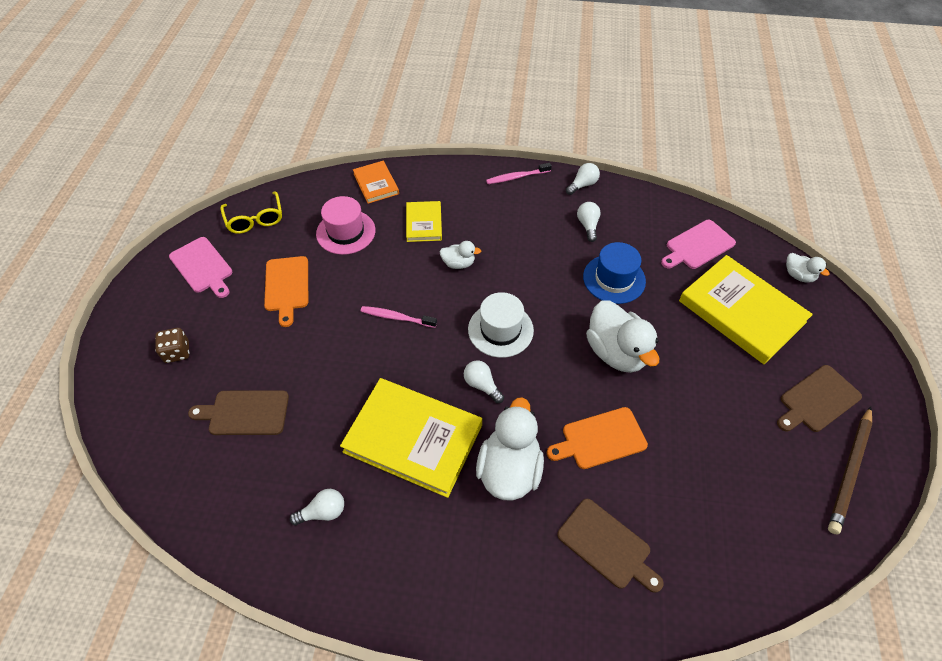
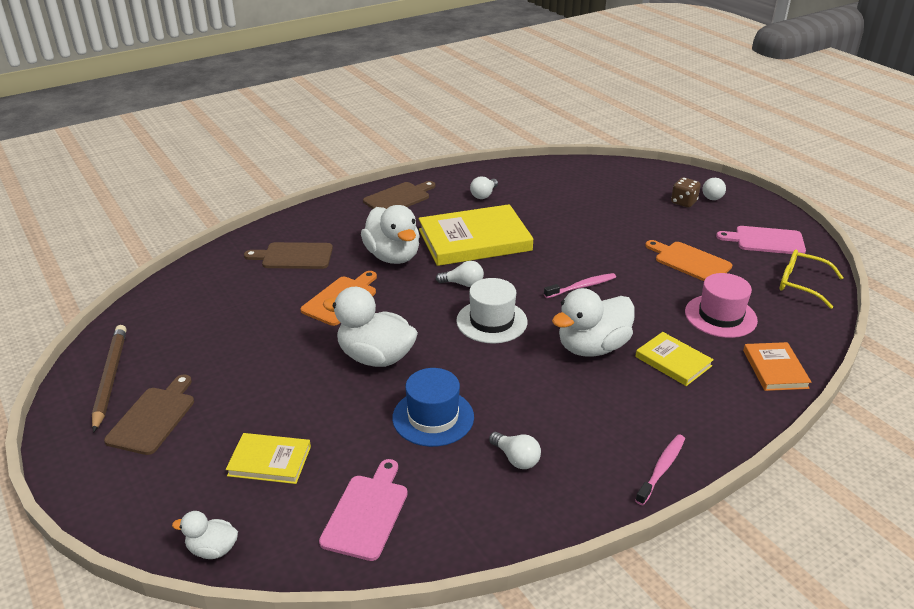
camera: 140 degrees right, 20 degrees down
brown cutting board [188,390,289,435] -> brown cutting board moved to [363,181,435,209]
orange book [353,161,399,204] -> orange book turned 60 degrees clockwise [743,342,812,391]
white duck [440,241,481,269] -> white duck [552,288,635,357], size x1.99
white light bulb [566,163,600,195] -> white light bulb moved to [702,178,726,200]
yellow book [679,255,813,364] -> yellow book [226,433,311,484], size x0.52

